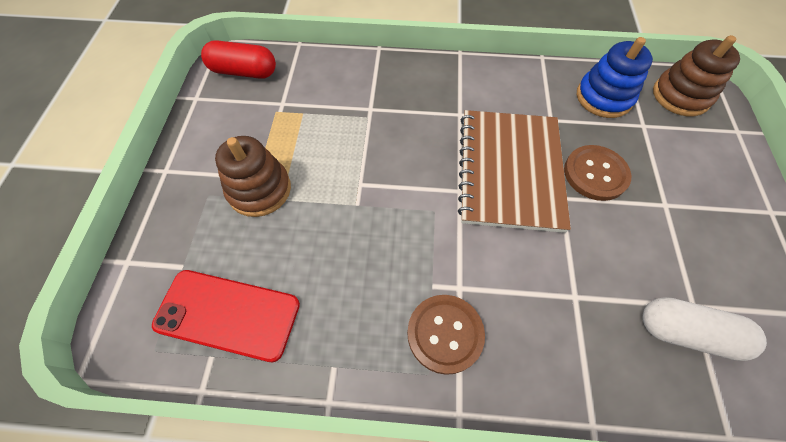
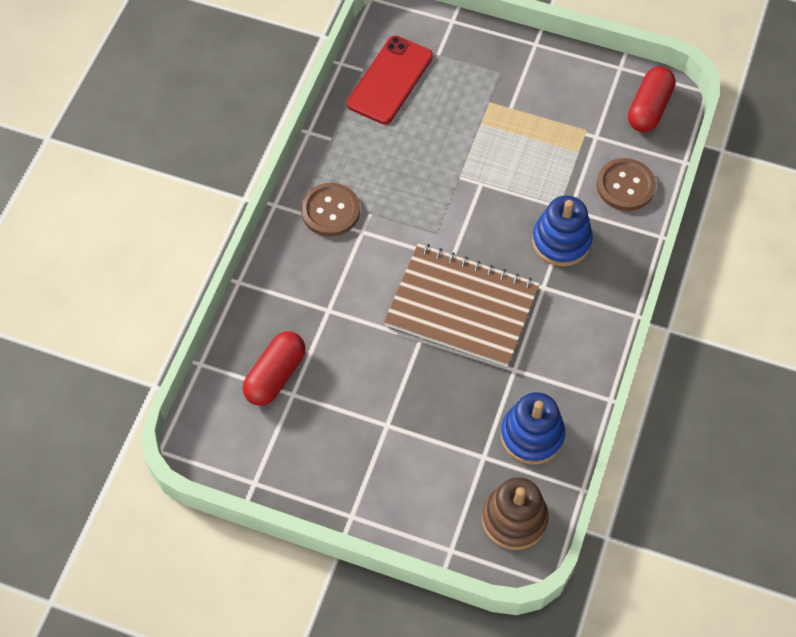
camera: 105 degrees right, 0 degrees up
brown stacking toy [215,136,291,217] -> none
brown button [564,145,632,201] -> brown button moved to [597,158,656,211]
white capsule [643,297,767,361] -> red capsule [243,331,306,406]
none -> blue stacking toy [532,196,593,266]

